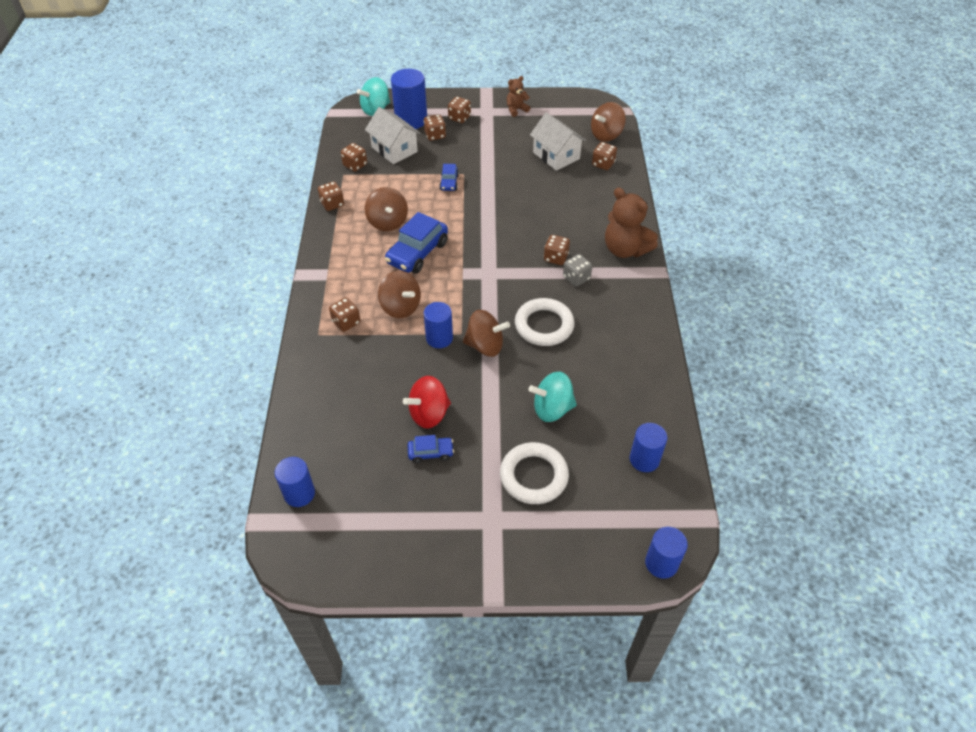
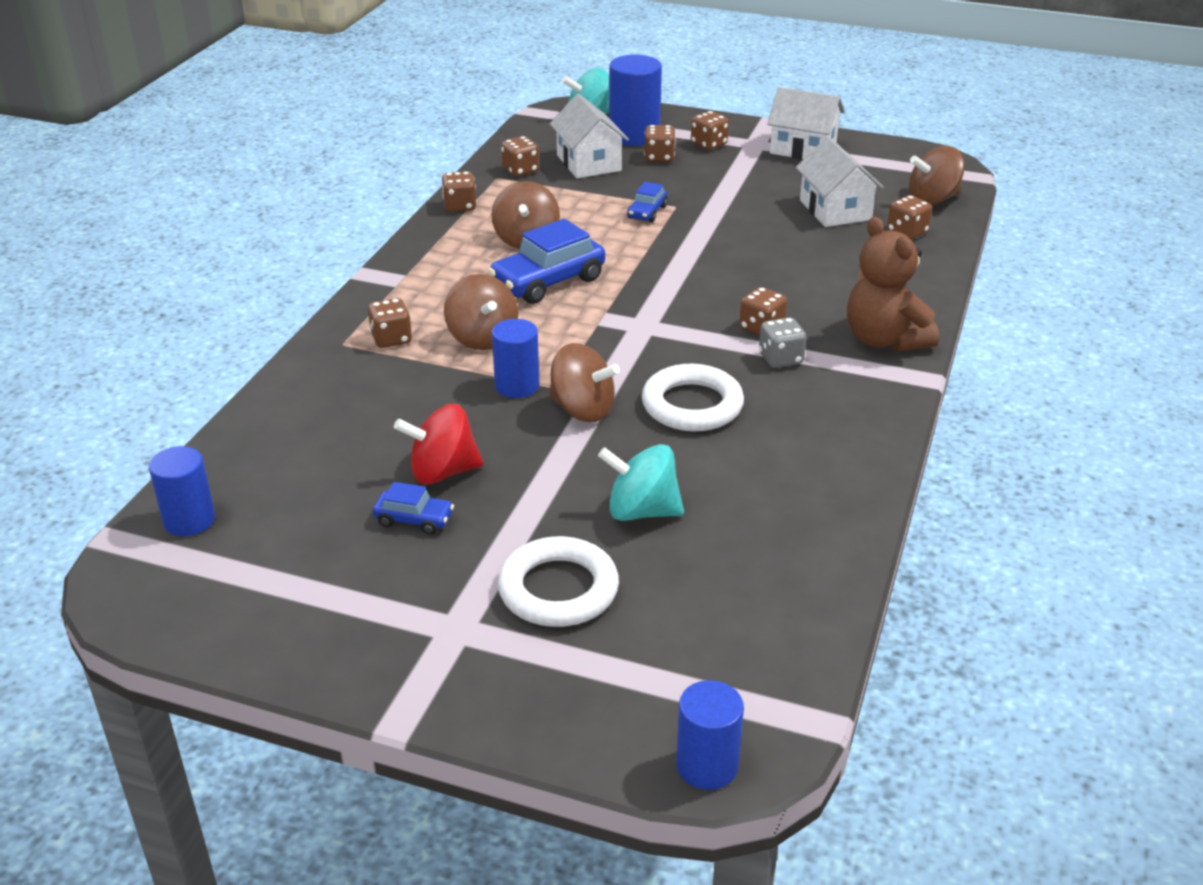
camera: 20 degrees right, 15 degrees down
brown teddy bear [507,76,530,117] -> white house [767,87,845,159]
blue cylinder [630,423,667,472] -> none

